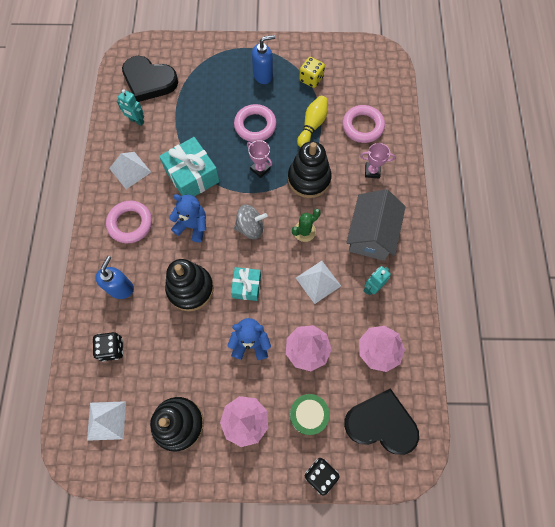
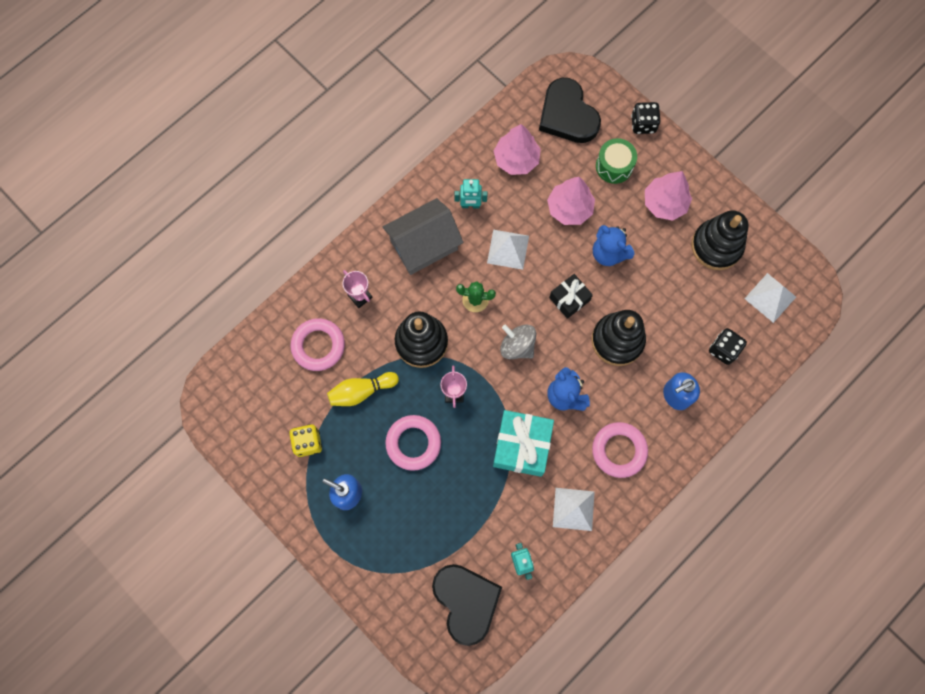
camera: 135 degrees left, 5 degrees up
turquoise gift [231,267,261,301] -> black gift [549,274,593,319]

